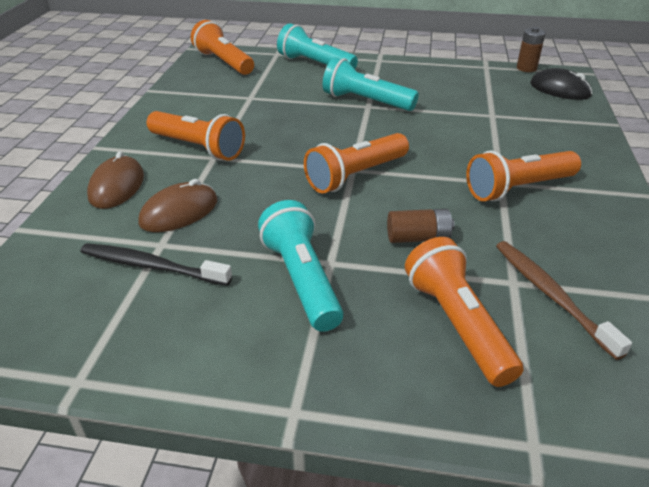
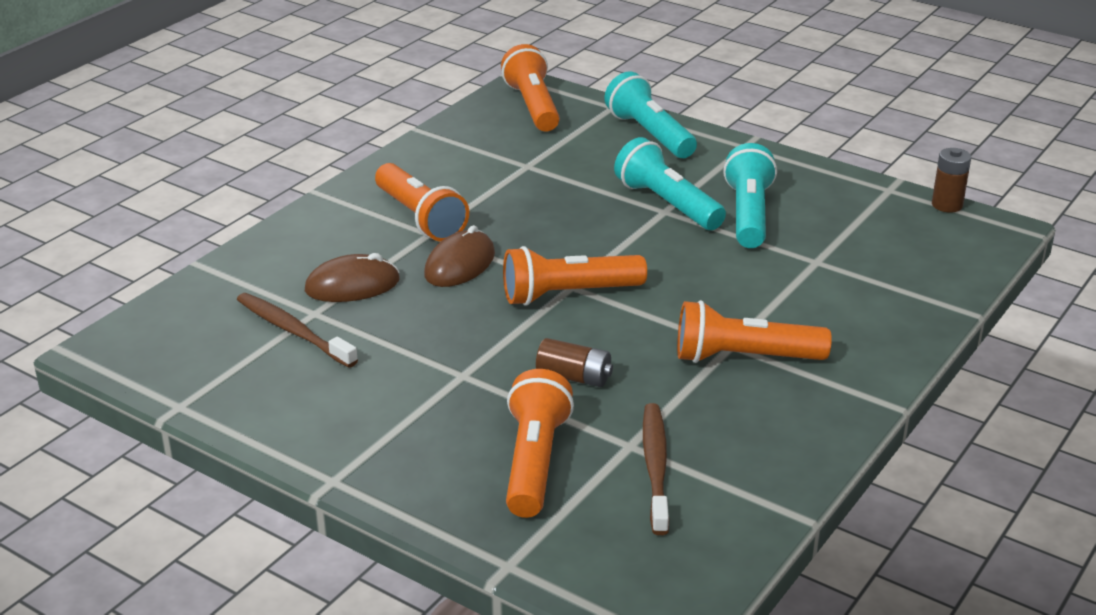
camera: 25 degrees right, 5 degrees down
black toothbrush [81,243,232,286] -> brown toothbrush [237,293,358,368]
brown mouse [87,151,144,209] -> brown mouse moved to [424,225,495,287]
turquoise flashlight [258,200,344,332] -> turquoise flashlight moved to [723,143,777,248]
black mouse [530,68,592,100] -> none

